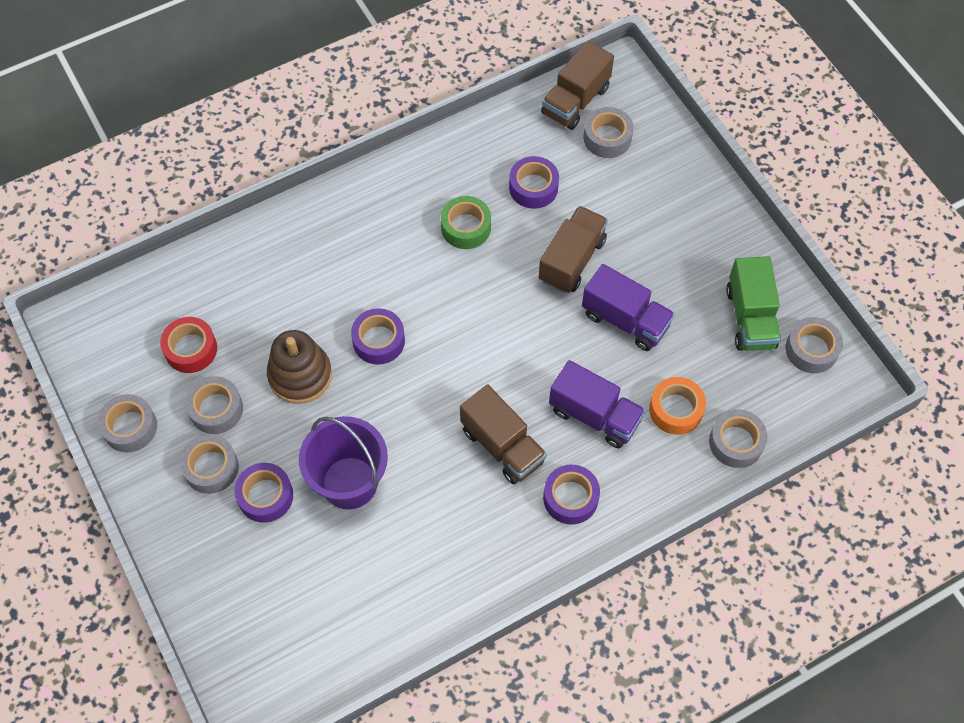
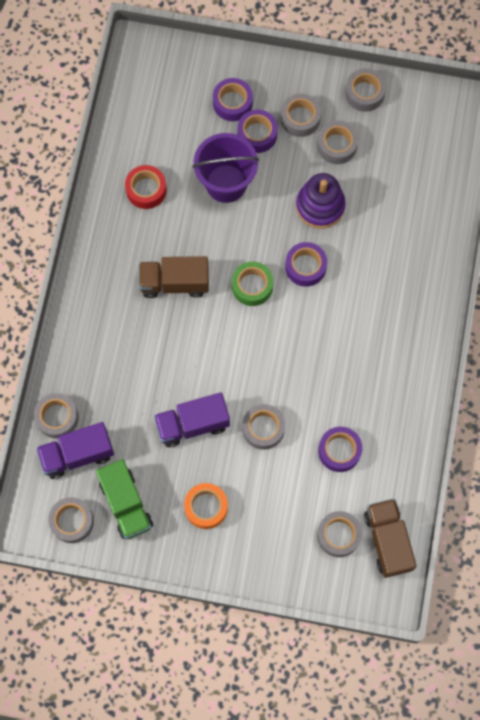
camera: 130 degrees right, 10 degrees up
red tape [160,317,217,373] -> red tape moved to [125,165,167,209]
brown stacking toy [267,330,332,404] -> purple stacking toy [296,173,346,229]
green tape [441,196,491,249] -> green tape moved to [232,262,273,306]
brown truck [539,206,608,293] -> grey tape [242,404,285,450]
purple tape [543,465,600,524] -> purple tape moved to [213,78,253,121]
purple truck [549,360,645,448] -> purple truck moved to [36,422,114,479]
orange tape [649,377,706,435] -> orange tape moved to [184,483,228,529]
green truck [726,256,781,351] -> green truck turned 150 degrees counterclockwise [96,459,153,539]

